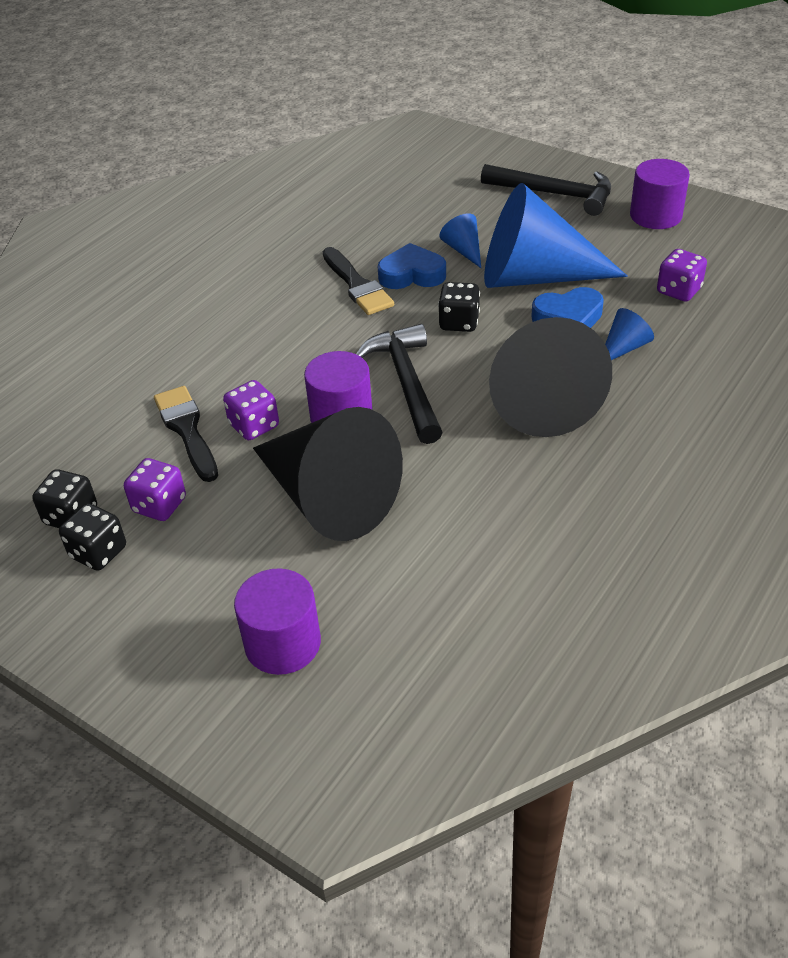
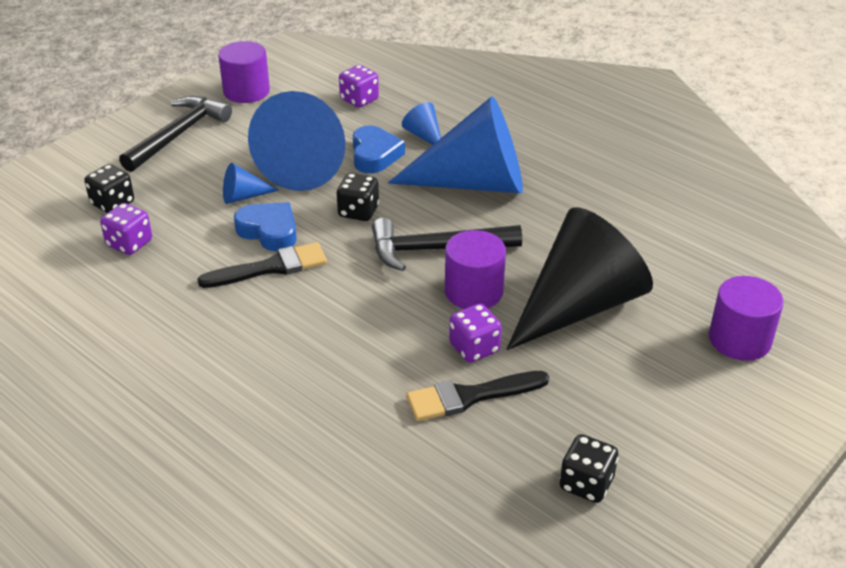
camera: 85 degrees left, 5 degrees down
black dice [59,503,126,571] -> black dice moved to [84,164,134,213]
purple dice [124,458,186,521] -> purple dice moved to [100,203,152,255]
blue heart [378,243,446,289] -> blue heart turned 120 degrees clockwise [234,202,297,251]
black cone [489,317,612,437] -> blue cone [388,96,523,193]

